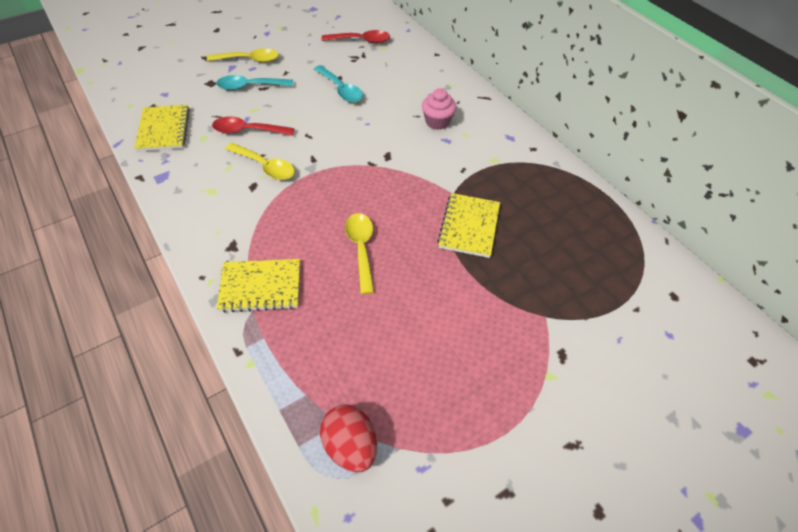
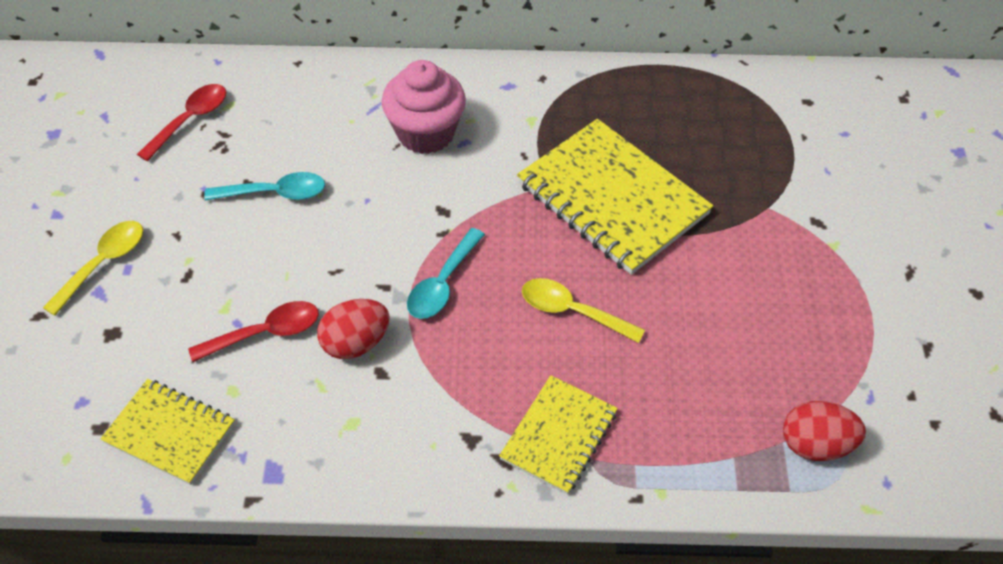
camera: 55 degrees left, 0 degrees up
red spoon [212,117,294,136] -> red spoon turned 150 degrees counterclockwise [188,301,319,362]
turquoise spoon [216,75,293,90] -> turquoise spoon moved to [407,228,485,319]
yellow spoon [225,143,295,180] -> red egg [317,299,390,359]
pink cupcake [422,88,457,130] -> pink cupcake [382,60,466,154], size x1.65
yellow notebook [437,193,500,258] -> yellow notebook [517,119,713,275], size x1.75

